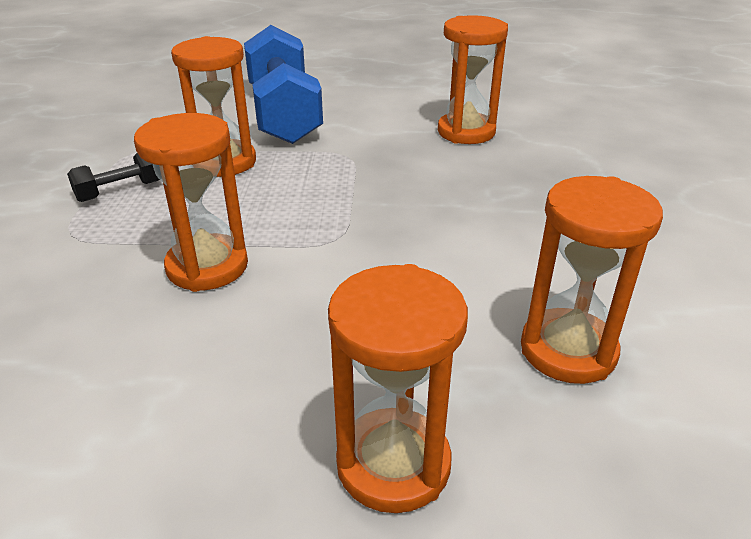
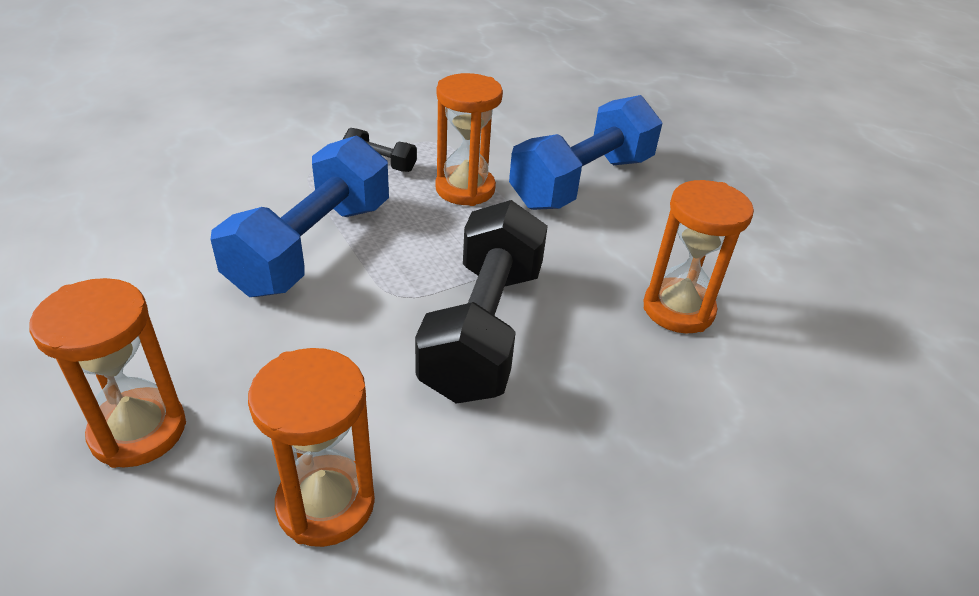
camera: 55 degrees right, 5 degrees up
orange hourglass [134,113,248,292] -> blue dumbbell [211,136,389,297]
none -> black dumbbell [415,200,548,404]

